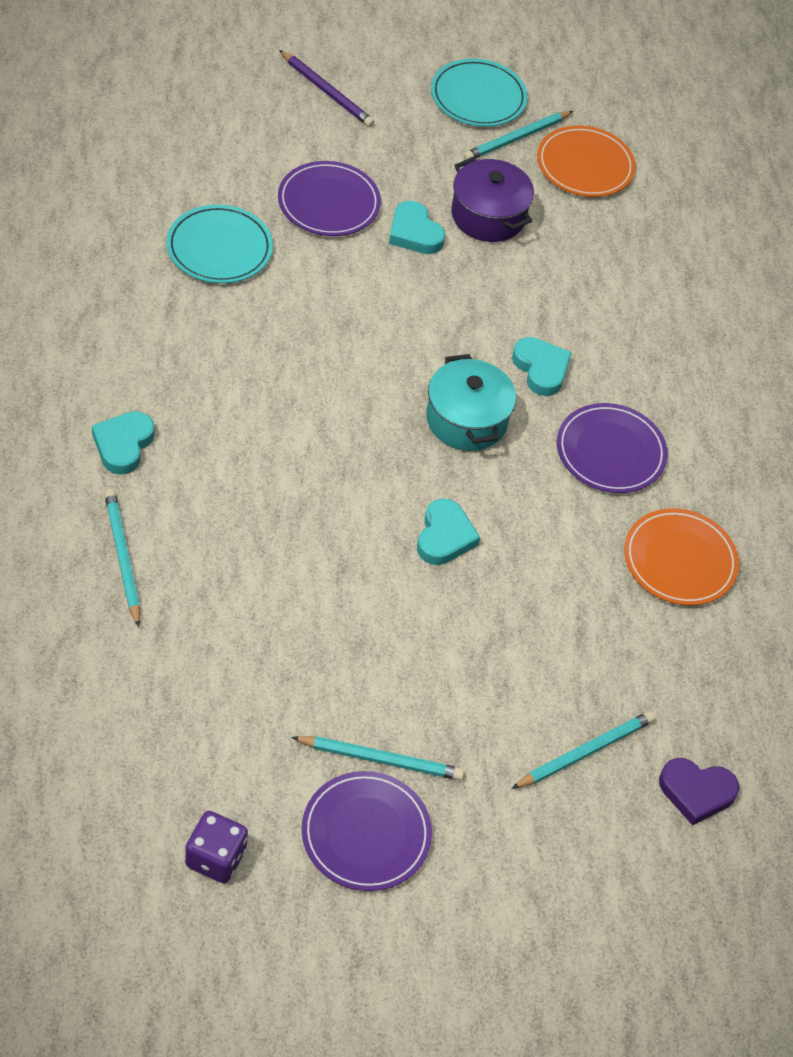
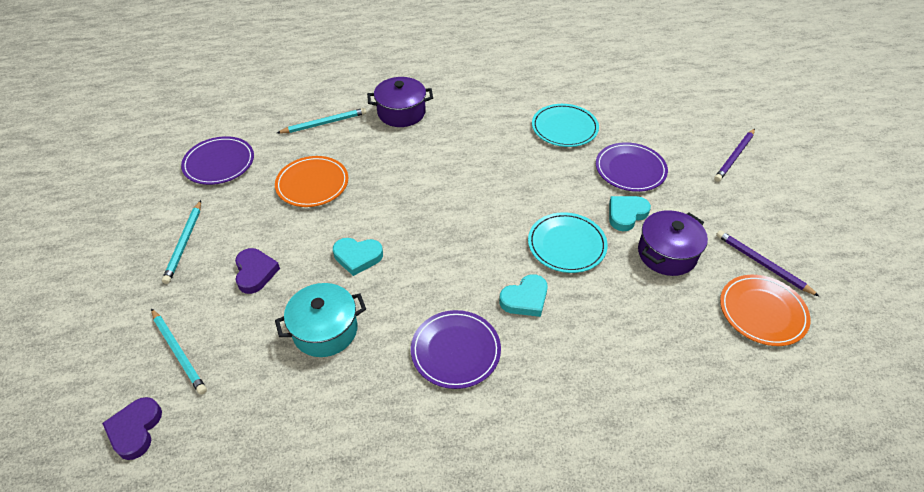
camera: 90 degrees right, 5 degrees down
turquoise heart [92,411,154,475] -> purple pot [367,77,433,127]
purple dice [185,811,248,883] -> none
purple plate [302,771,432,891] -> purple plate moved to [181,136,254,185]
turquoise pot [426,354,516,451] -> turquoise pot moved to [275,283,366,357]
turquoise plate [431,59,528,127] -> turquoise plate moved to [528,212,608,273]
turquoise pencil [463,111,573,160] -> purple pencil [716,230,820,297]
orange plate [624,508,739,606] -> orange plate moved to [275,156,348,207]
none -> purple heart [235,248,280,294]

